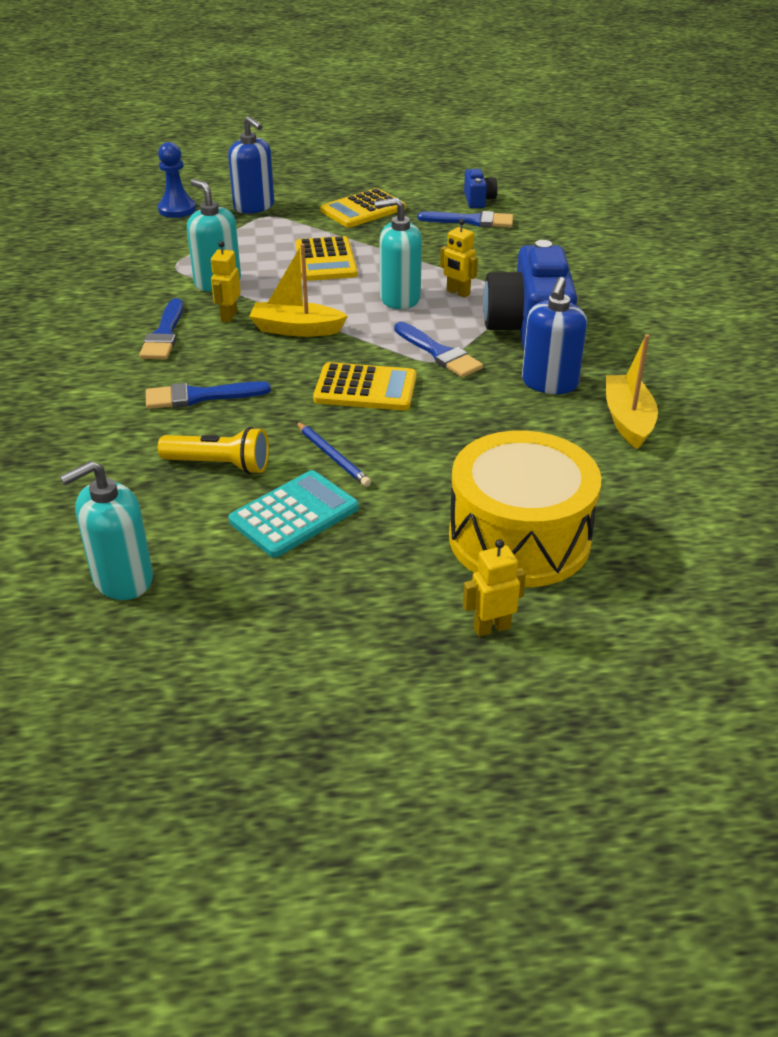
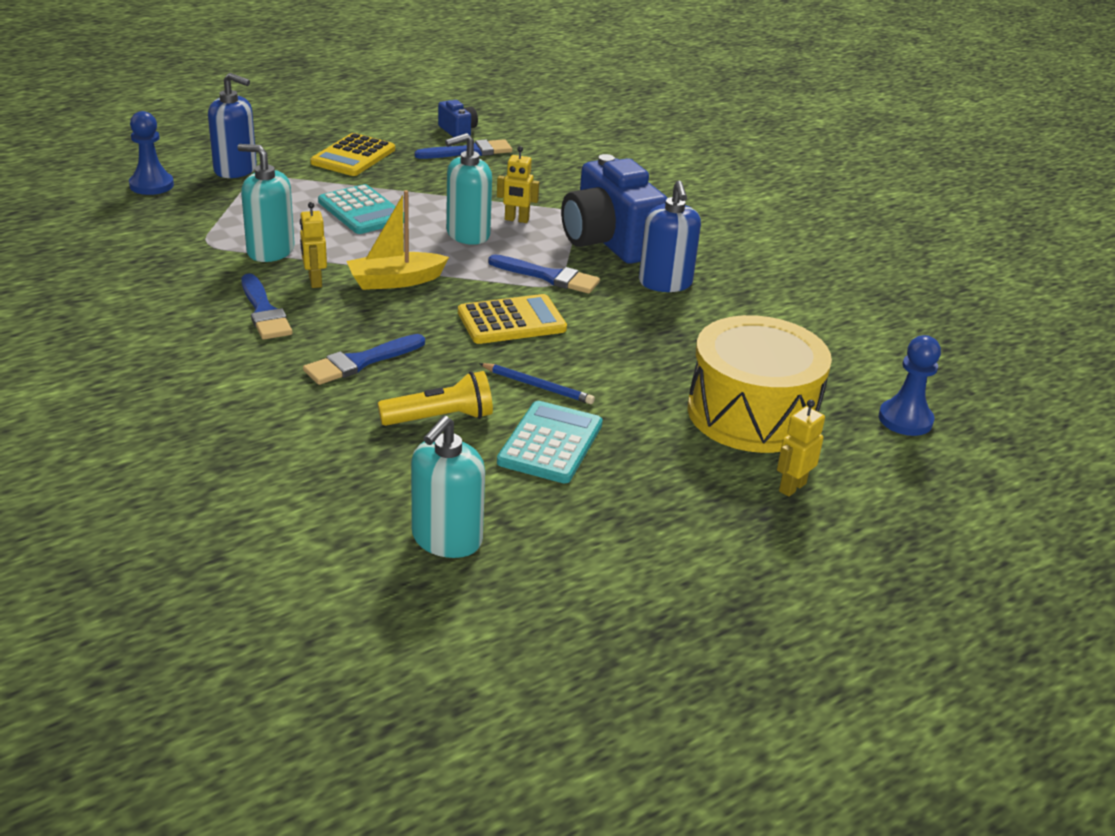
camera: 30 degrees left, 5 degrees down
yellow calculator [296,236,358,281] -> turquoise calculator [318,184,404,234]
yellow boat [606,334,658,449] -> none
none -> blue pawn [879,335,941,436]

